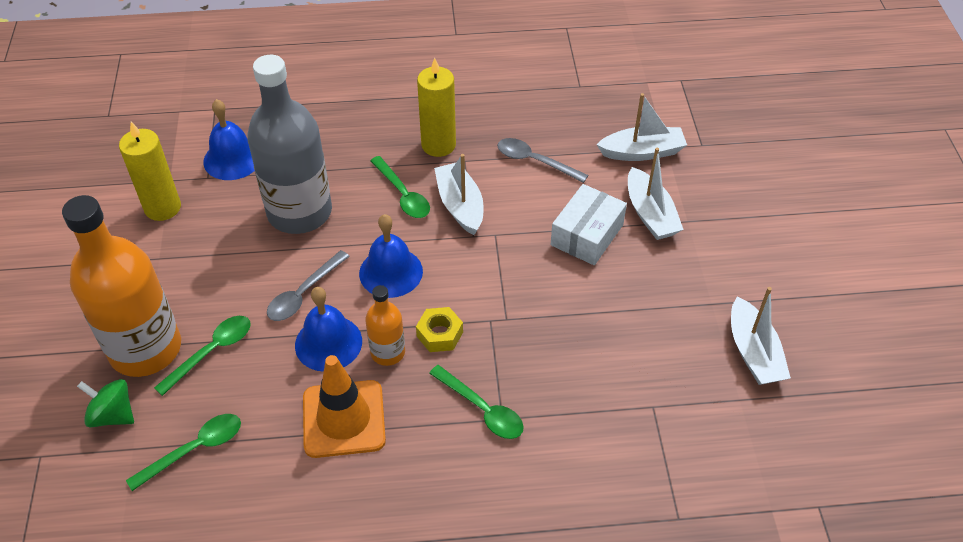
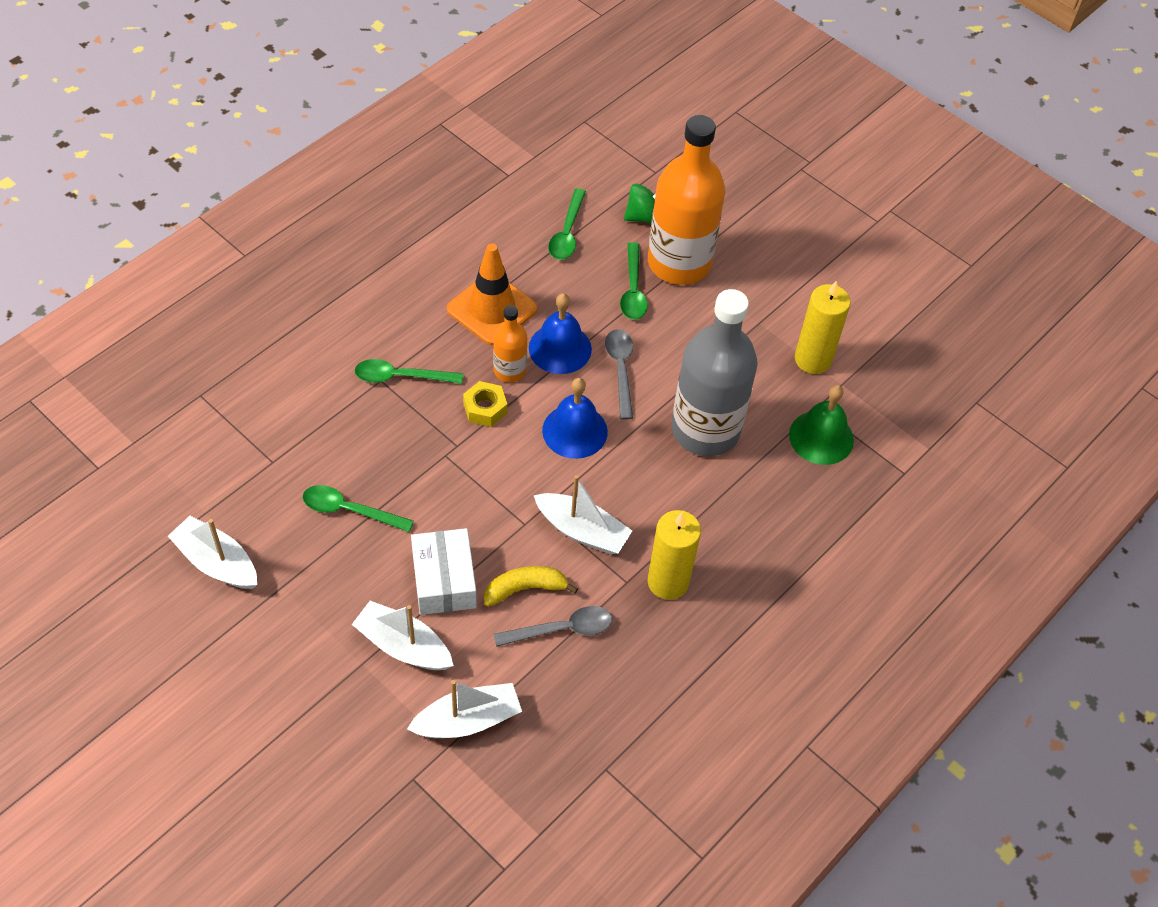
camera: 135 degrees right, 5 degrees up
blue bell [203,99,255,180] -> green bell [789,385,854,465]
green spoon [370,156,430,218] -> green spoon moved to [302,485,414,532]
white boat [597,93,687,161] -> white boat turned 150 degrees counterclockwise [407,680,522,738]
none -> yellow banana [484,566,578,606]

